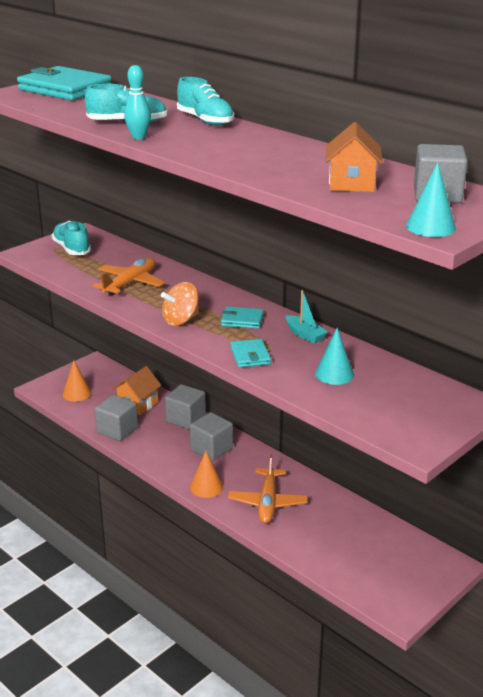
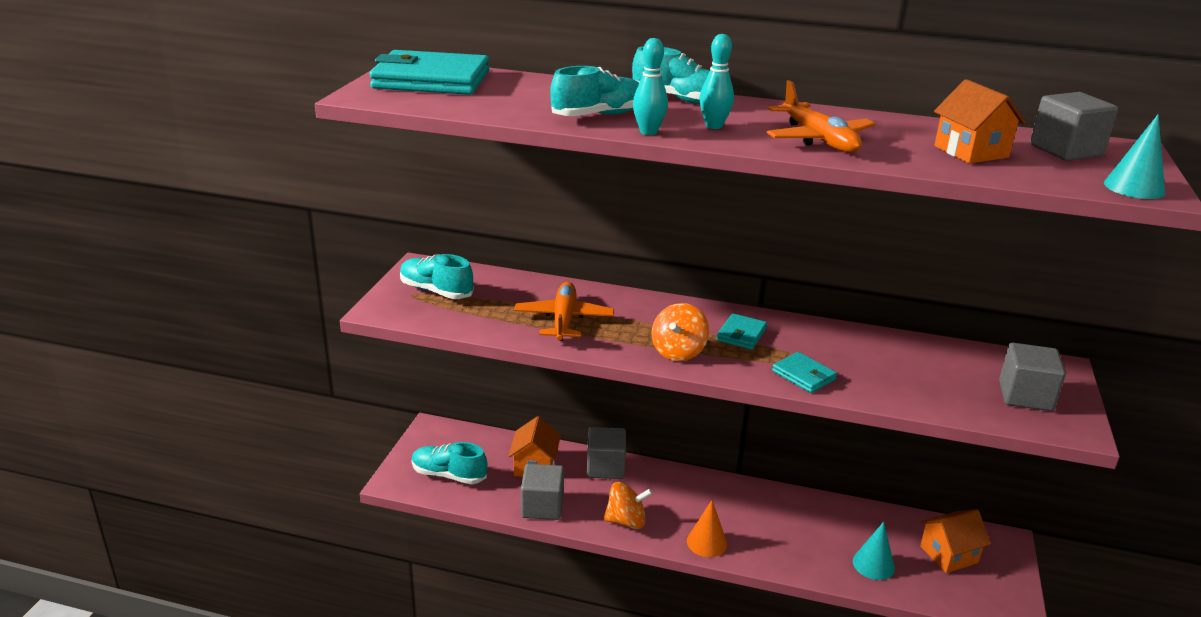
camera: 30 degrees left, 0 degrees up
orange cone [63,360,92,402] -> turquoise shoe [411,442,487,484]
grey cube [190,412,233,461] -> grey cube moved to [999,343,1066,411]
turquoise wallet [221,307,264,329] -> turquoise wallet turned 45 degrees counterclockwise [716,313,767,350]
orange plane [228,454,308,524] -> orange plane moved to [767,80,876,153]
turquoise boat [286,290,328,344] -> none
turquoise cone [315,328,354,385] -> turquoise cone moved to [853,522,895,580]
none -> orange spinning top [604,482,653,529]
none -> turquoise bowling pin [699,34,734,129]
none -> orange house [920,509,991,573]

